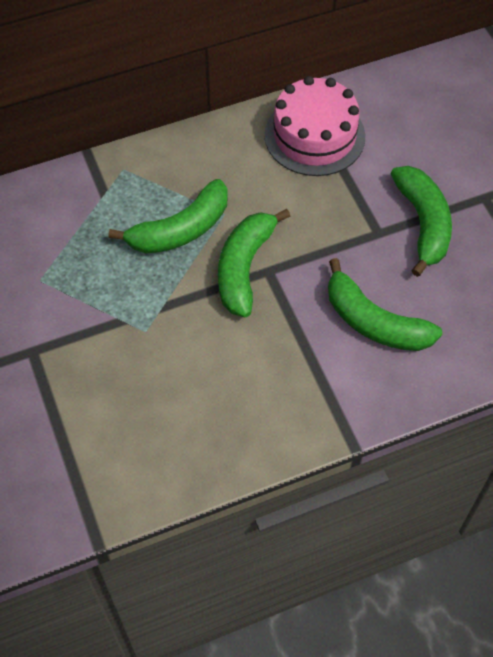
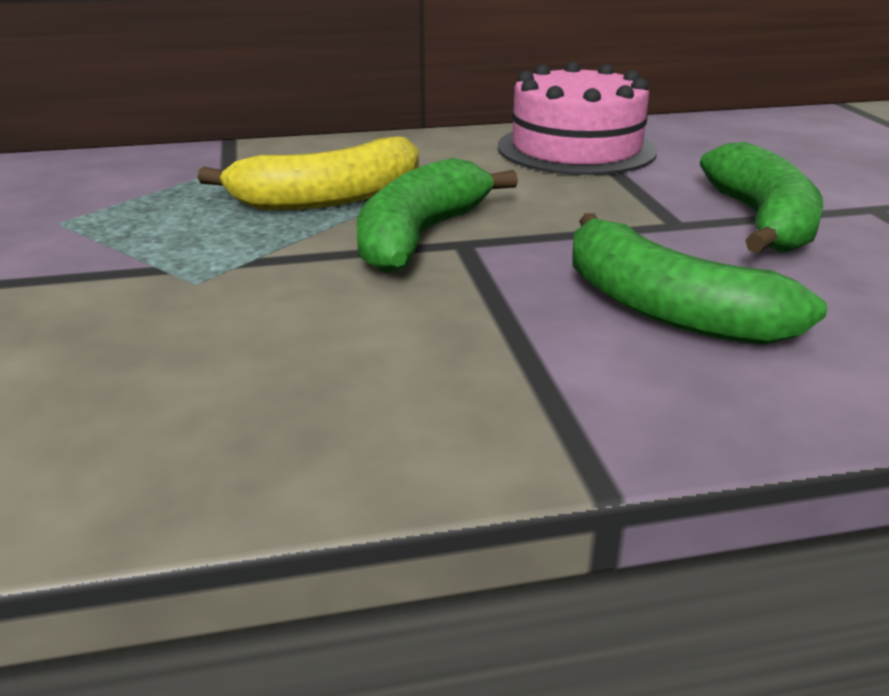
camera: 10 degrees right, 30 degrees down
green banana [108,179,228,253] -> yellow banana [198,137,419,210]

